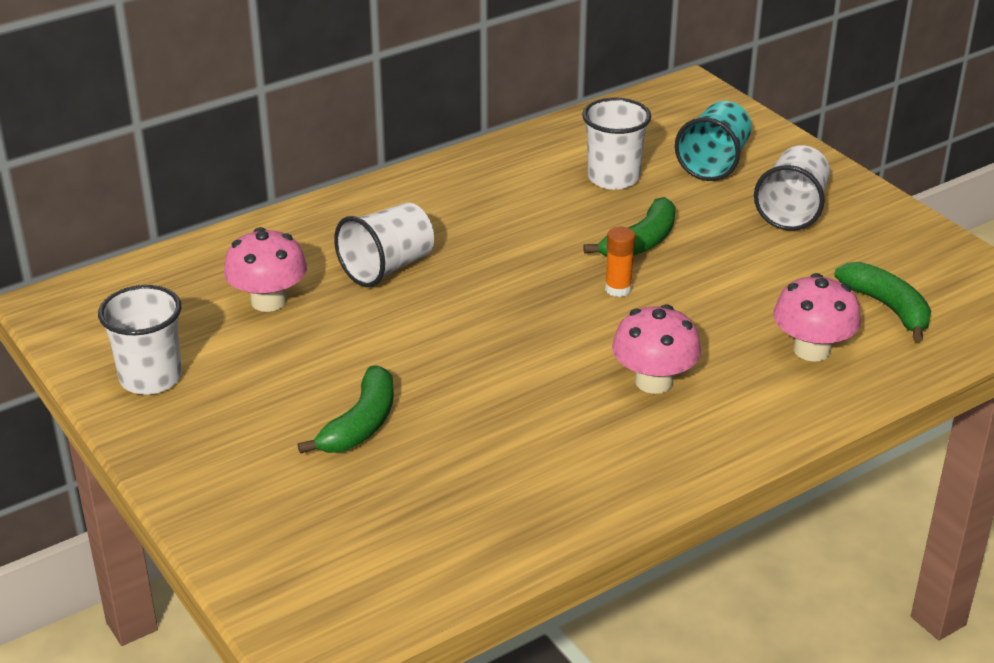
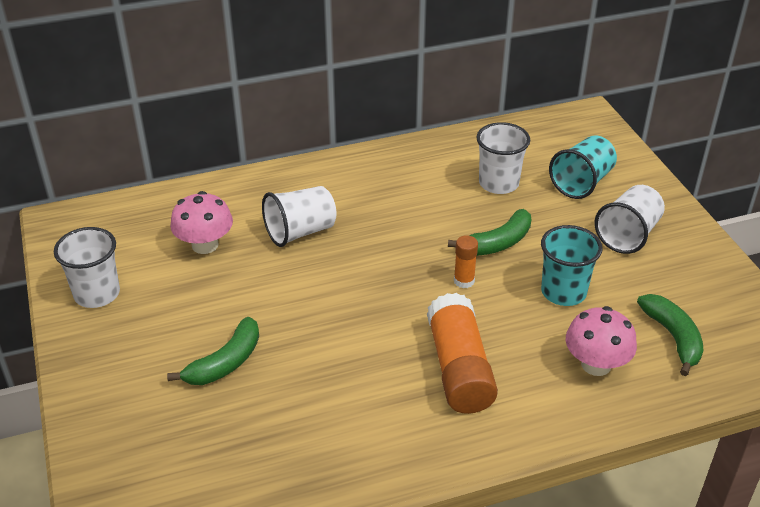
camera: 15 degrees right, 5 degrees up
pink mushroom [612,304,701,394] -> orange glue stick [427,293,498,414]
none -> turquoise cup [541,225,602,306]

